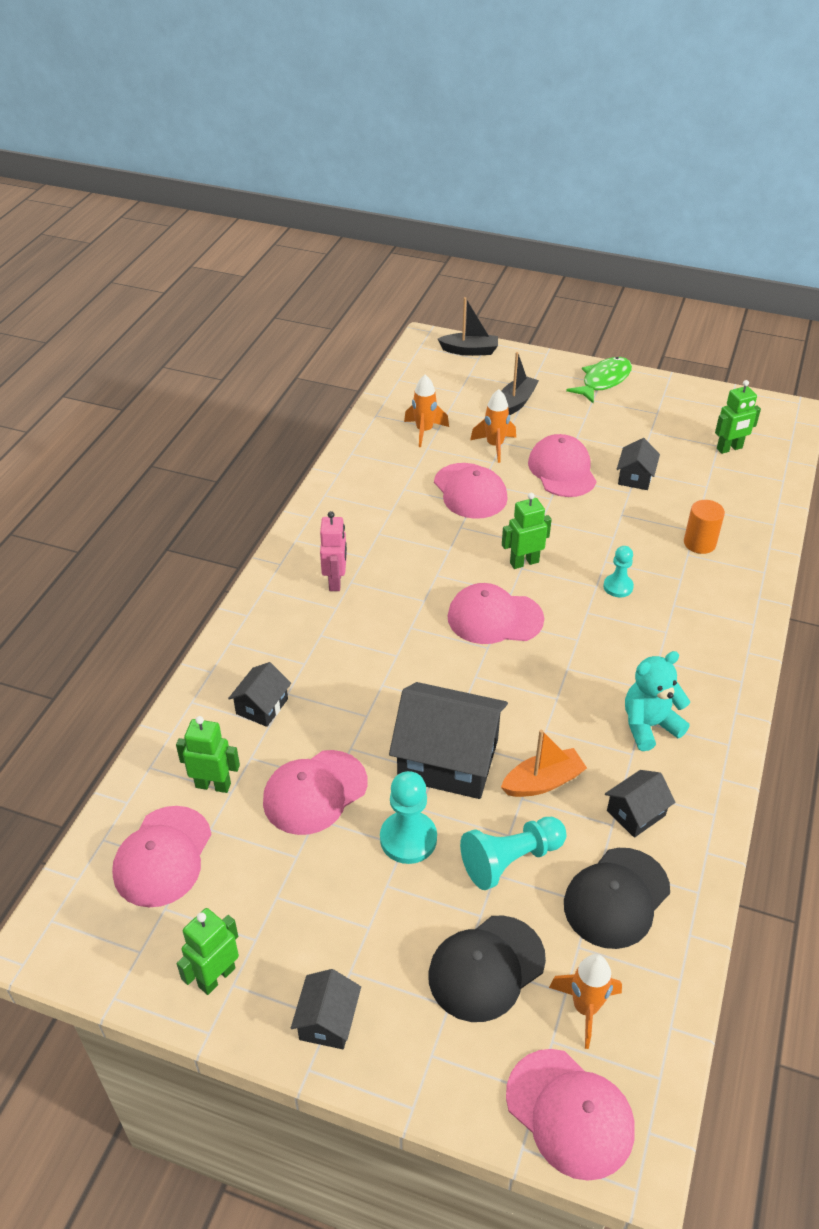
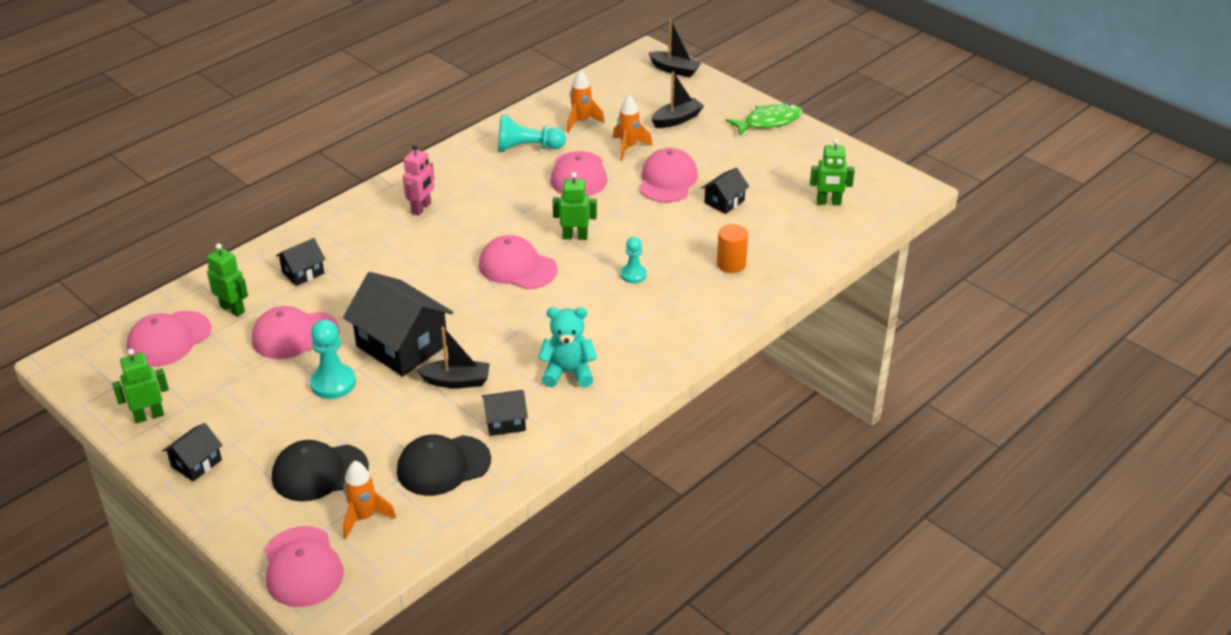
camera: 25 degrees right, 5 degrees down
turquoise pawn [460,817,566,890] -> turquoise pawn moved to [498,114,566,152]
orange boat [501,729,587,797] -> black boat [416,327,490,388]

